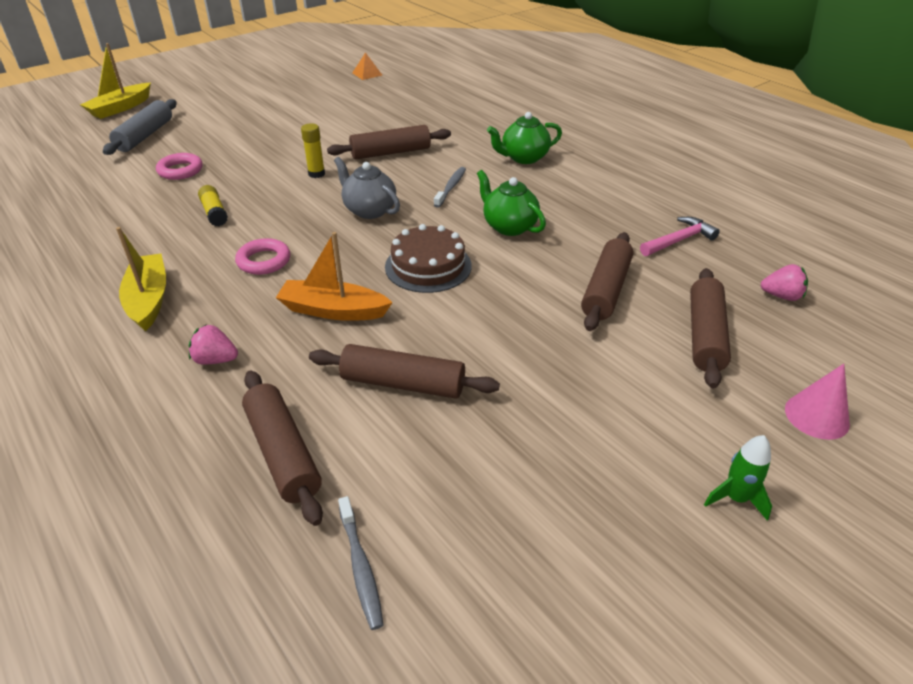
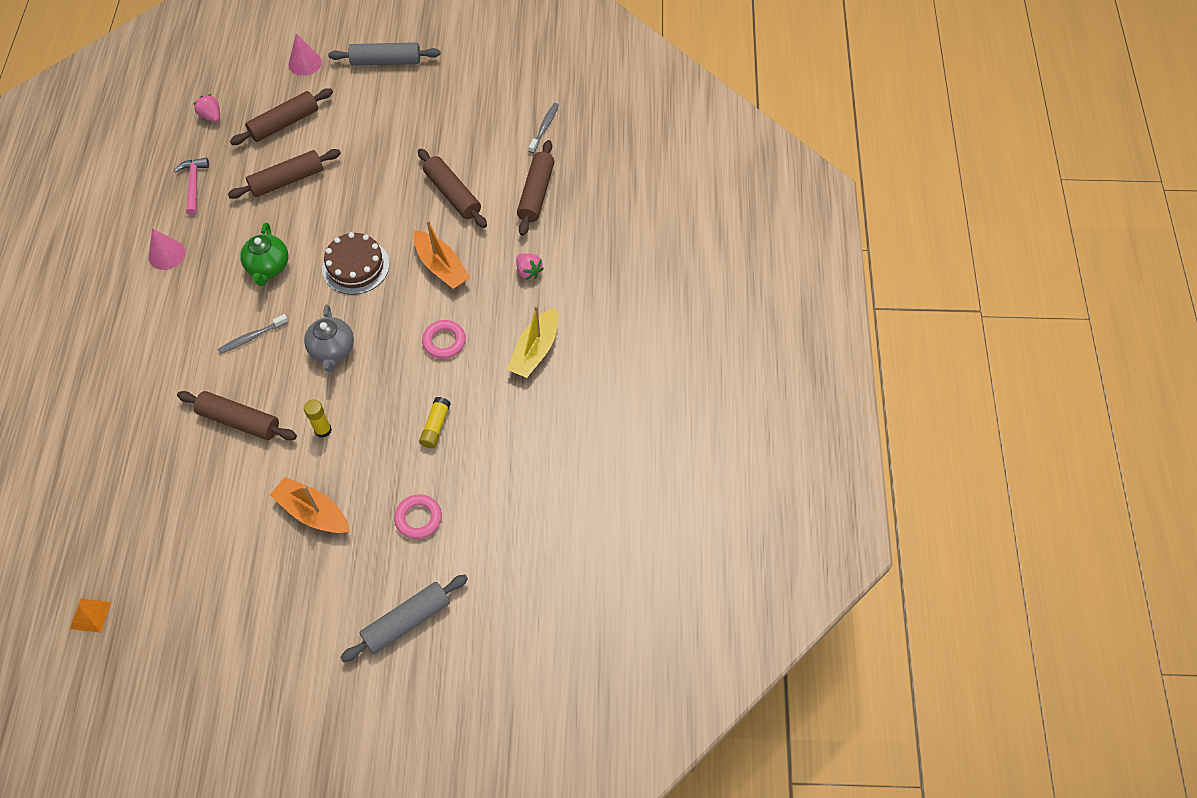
camera: 140 degrees left, 20 degrees up
yellow boat [80,43,151,119] -> none
green teapot [487,112,562,164] -> none
pink hammer [640,217,720,256] -> pink hammer turned 75 degrees clockwise [174,158,209,215]
green rocket [704,435,772,521] -> grey rolling pin [328,42,441,66]
none -> pink cone [149,228,186,270]
none -> orange boat [270,477,350,533]

